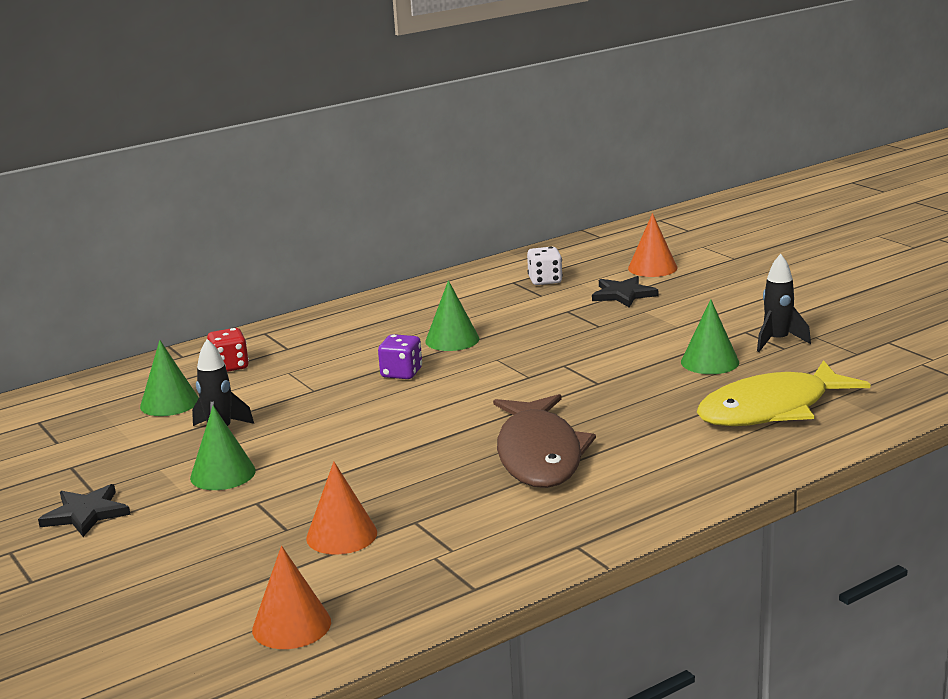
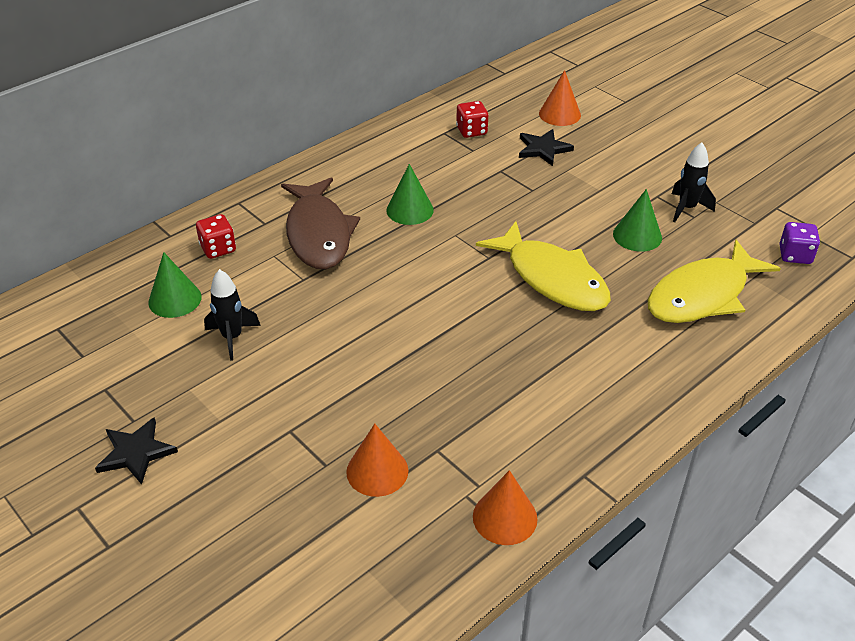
camera: 10 degrees left, 20 degrees up
green cone [190,405,256,490] -> none
orange cone [252,546,331,649] -> orange cone moved to [473,470,538,545]
purple dice [378,334,422,379] -> purple dice moved to [780,222,820,264]
brown fish [493,394,596,488] -> brown fish moved to [281,177,360,269]
white dice [527,247,563,285] -> red dice [456,101,489,138]
none -> yellow fish [476,221,611,311]

